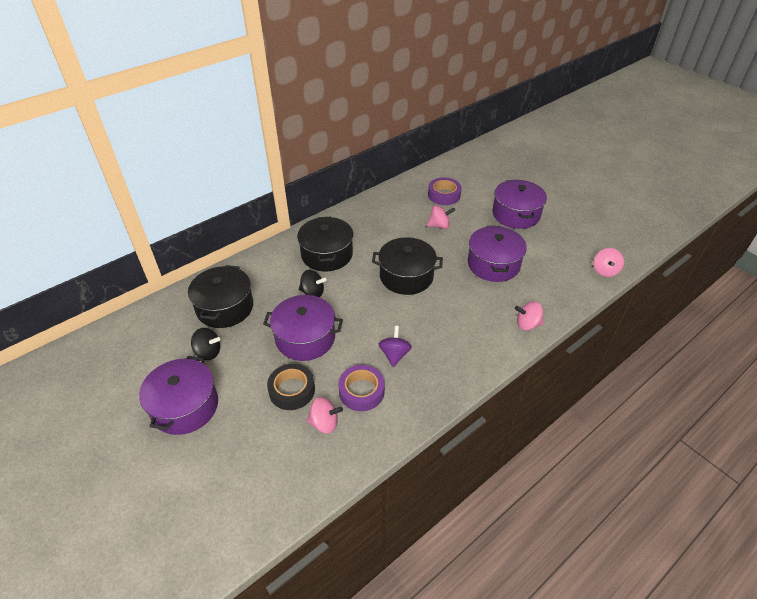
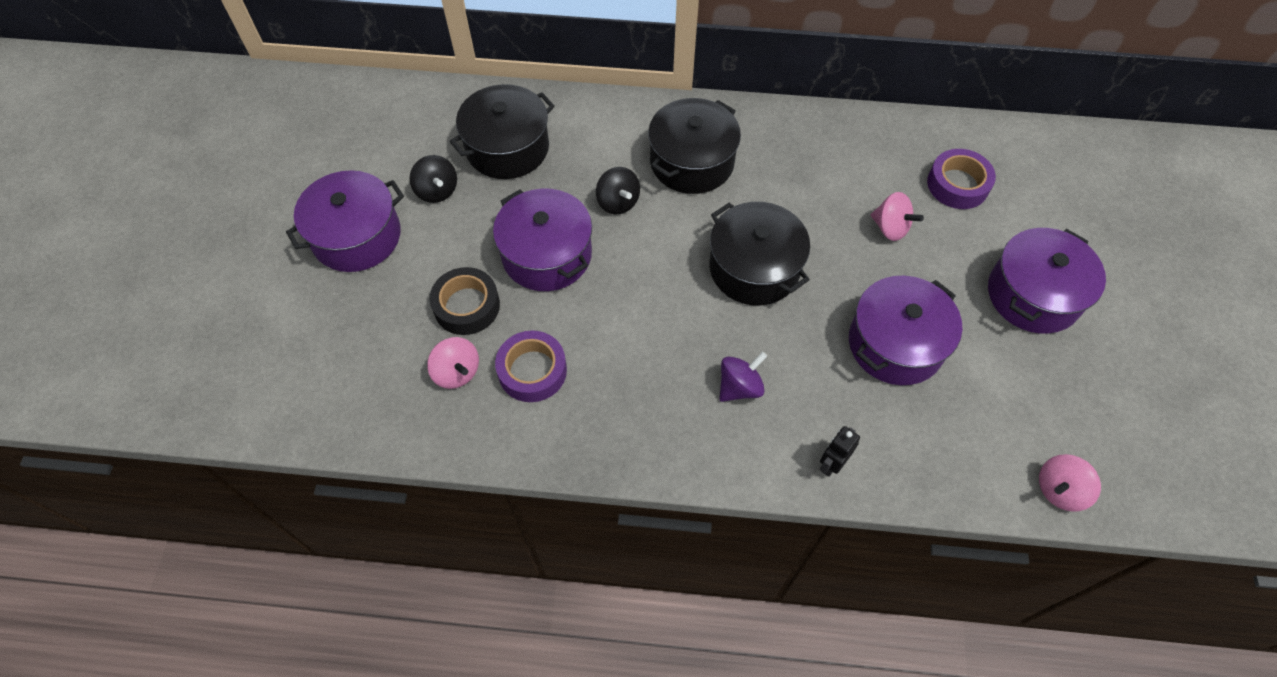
camera: 45 degrees right, 15 degrees up
purple spinning top [379,326,412,367] -> purple spinning top moved to [719,352,767,402]
pink spinning top [515,301,544,330] -> black robot [820,426,860,477]

